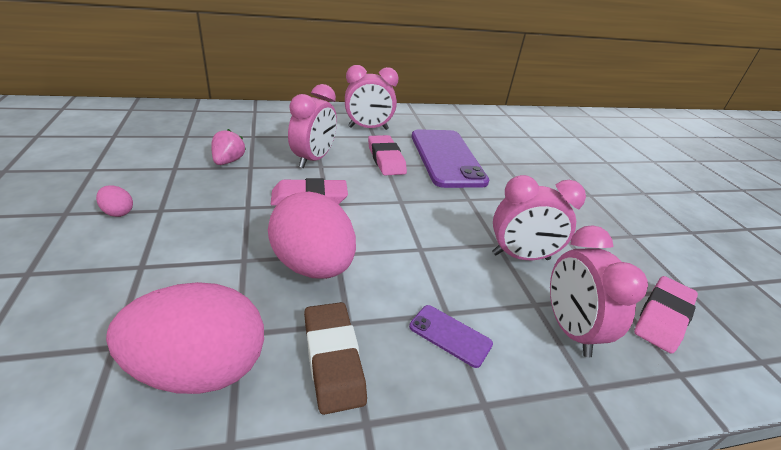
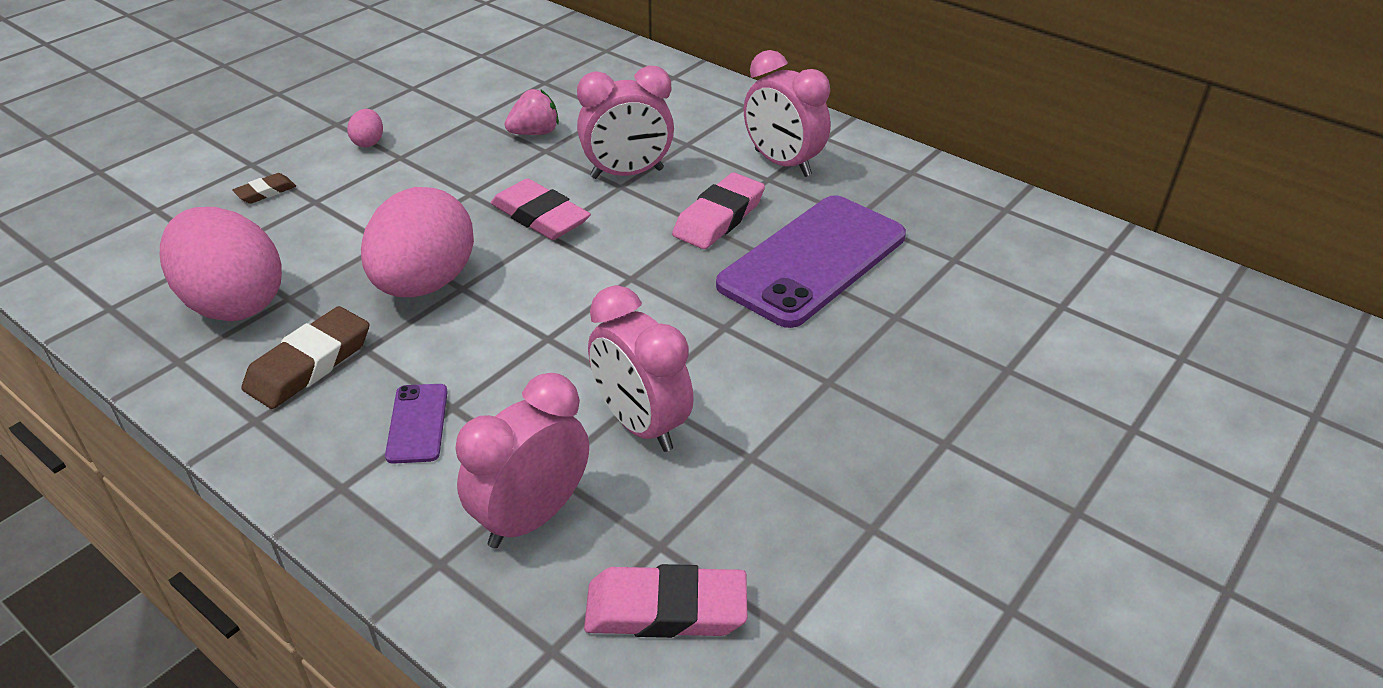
camera: 55 degrees right, 5 degrees up
none -> brown eraser [232,173,296,204]

